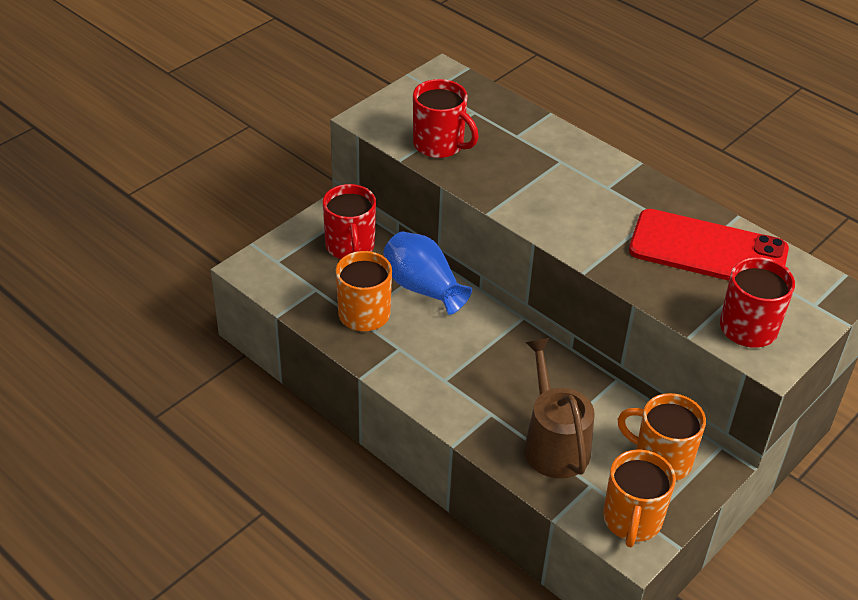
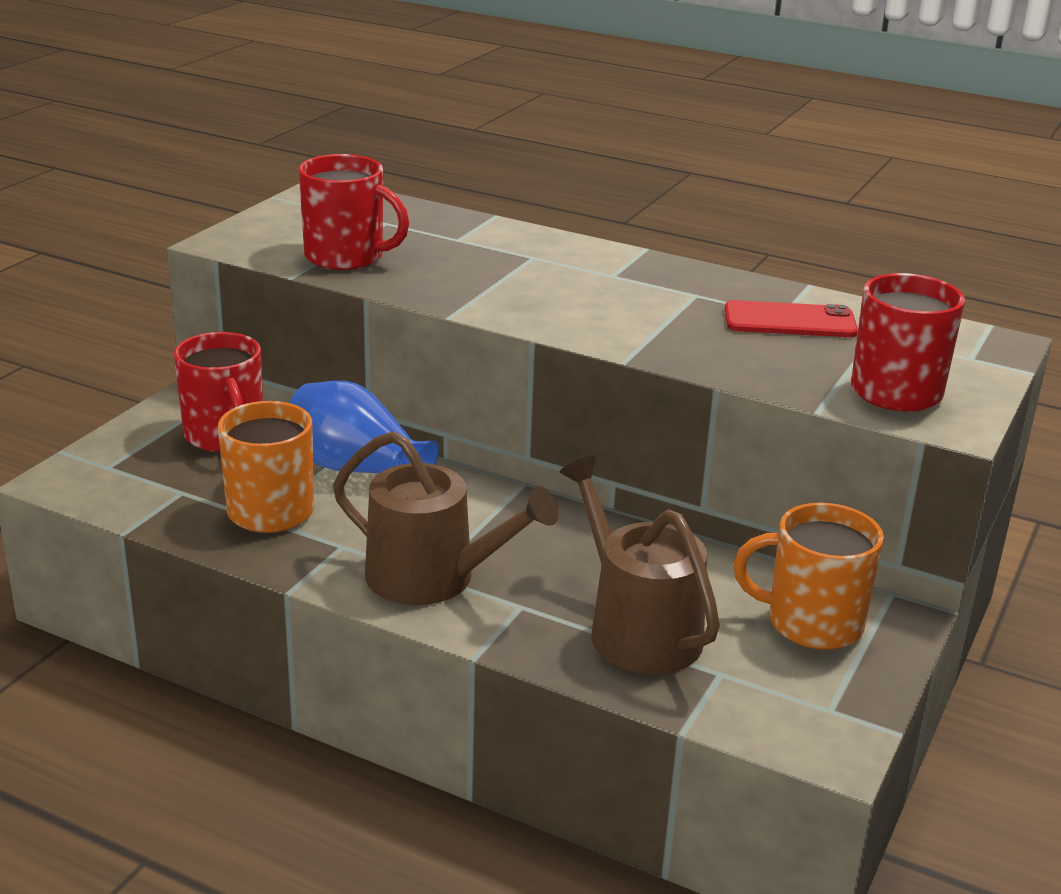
camera: 15 degrees left, 15 degrees down
orange mug [603,449,676,547] -> none
red phone [629,209,789,281] -> red phone [725,300,858,337], size x0.56
none -> brown watering can [333,431,559,605]

